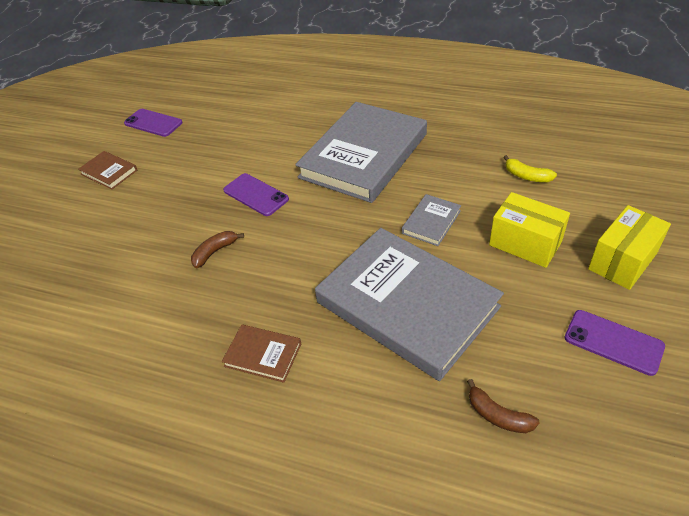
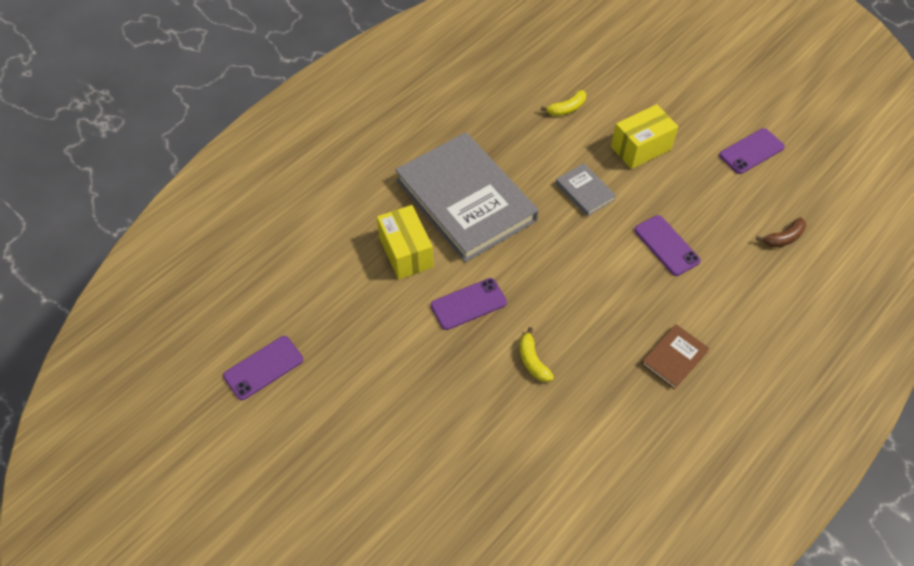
camera: 70 degrees left, 10 degrees up
brown book [78,151,137,190] -> none
brown banana [191,231,244,268] -> yellow banana [519,327,554,382]
grey book [315,228,504,381] -> purple phone [634,215,701,276]
yellow box [588,205,671,290] -> yellow box moved to [377,205,434,279]

